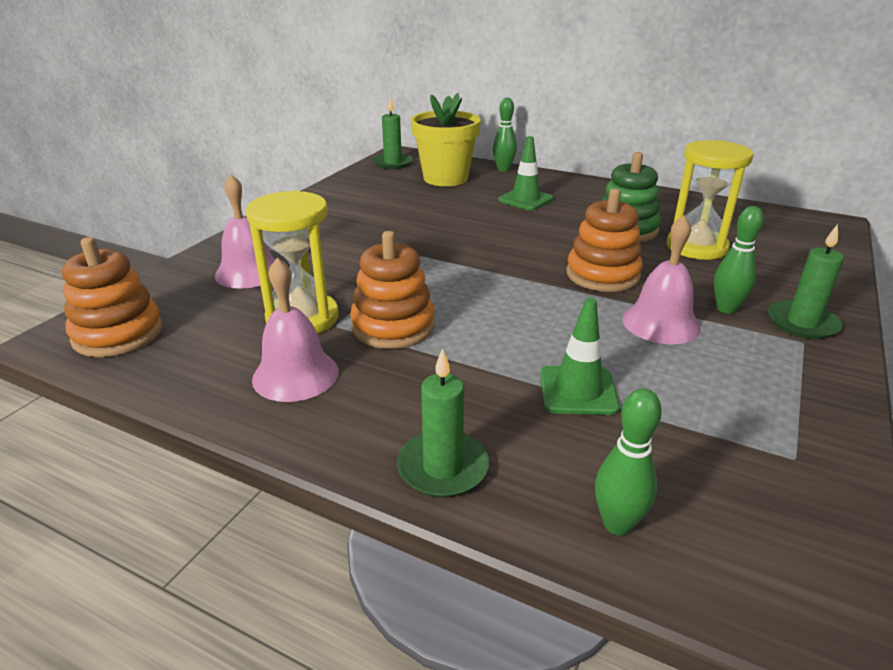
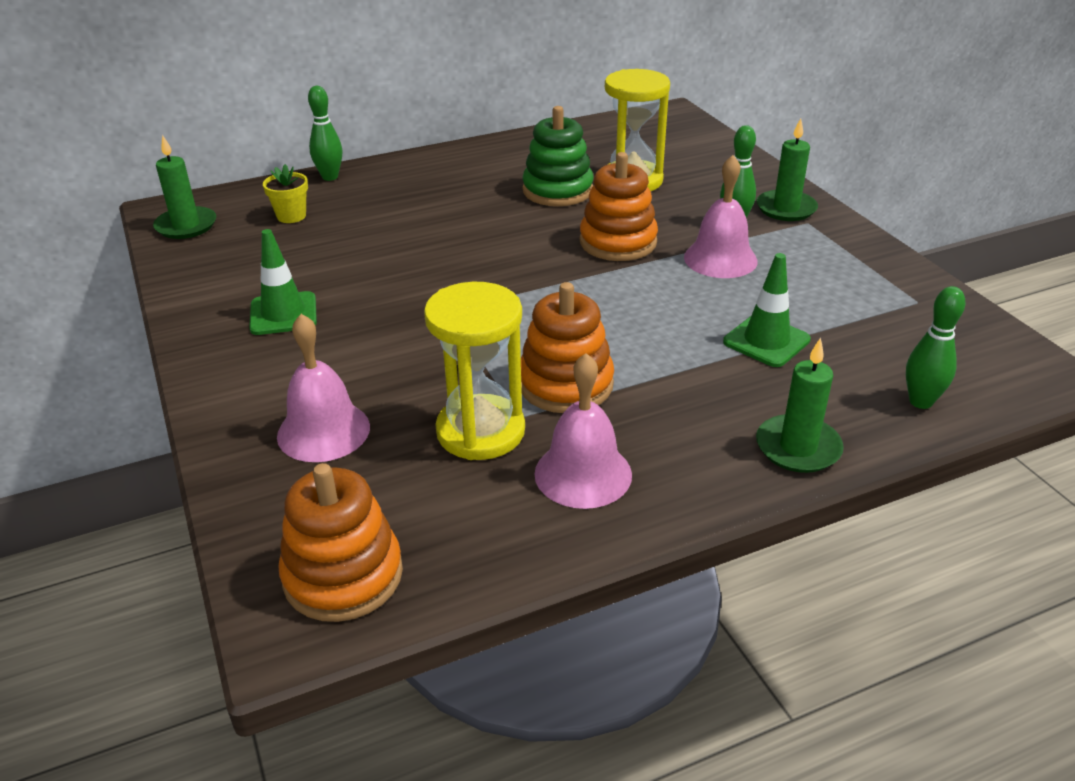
camera: 50 degrees left, 5 degrees up
yellow flower pot [411,93,481,186] -> yellow flower pot [263,164,308,223], size x0.47
green traffic cone [498,136,553,210] -> green traffic cone moved to [249,229,317,335]

